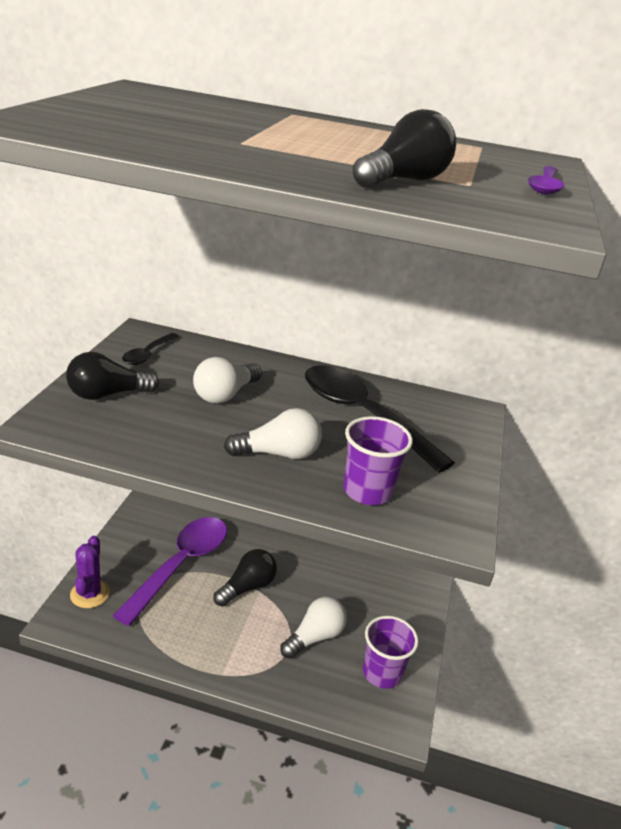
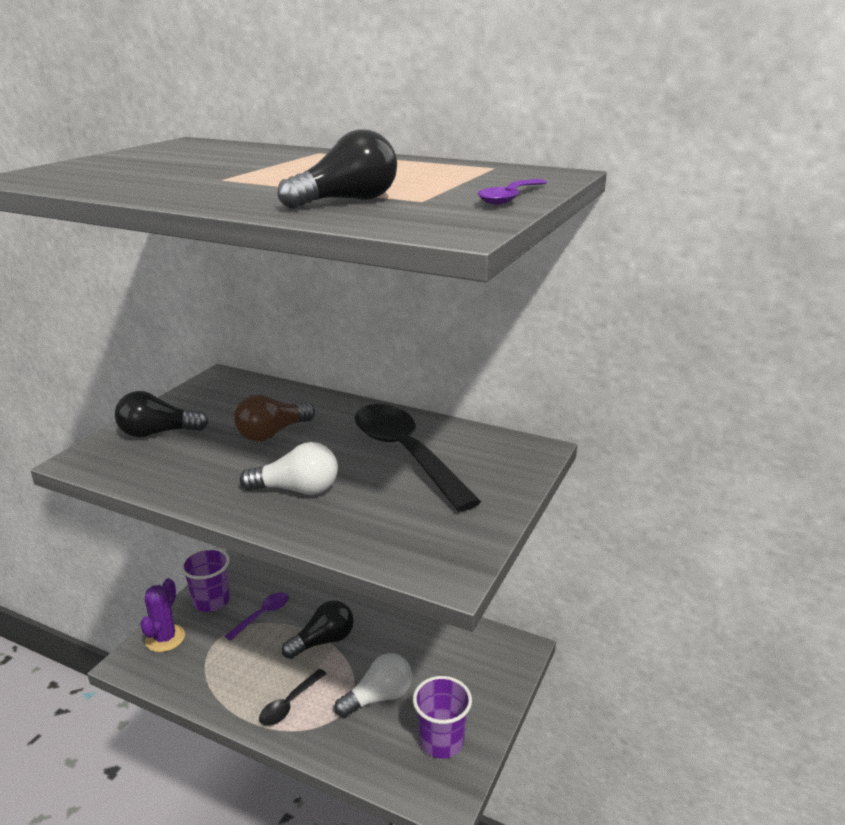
camera: 15 degrees right, 5 degrees down
purple spoon [113,517,227,626] -> purple spoon [225,592,289,641], size x0.47
black spoon [122,333,179,365] -> black spoon moved to [259,669,327,726]
white light bulb [193,357,262,404] -> brown light bulb [234,394,315,441]
purple cup [343,416,413,505] -> purple cup moved to [181,548,230,612]

